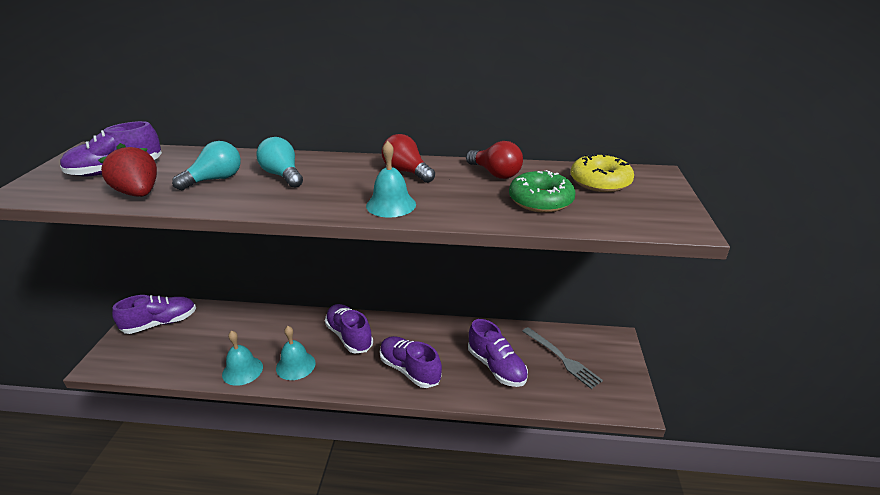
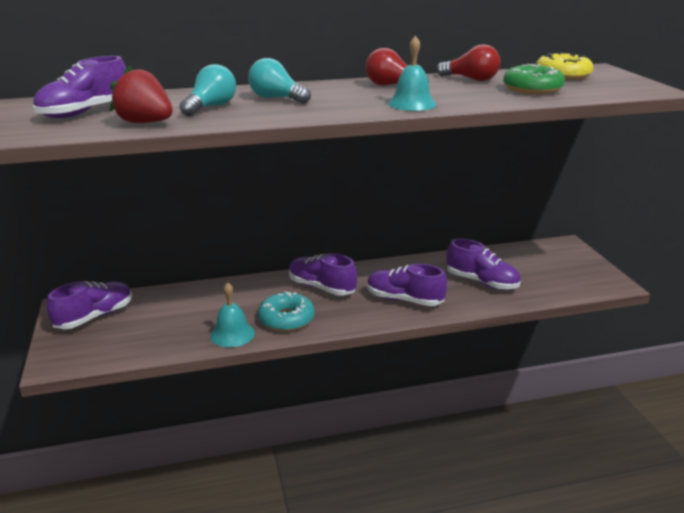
camera: 20 degrees left, 5 degrees down
turquoise bell [276,326,316,380] -> turquoise donut [258,292,315,331]
grey fork [522,327,603,389] -> none

